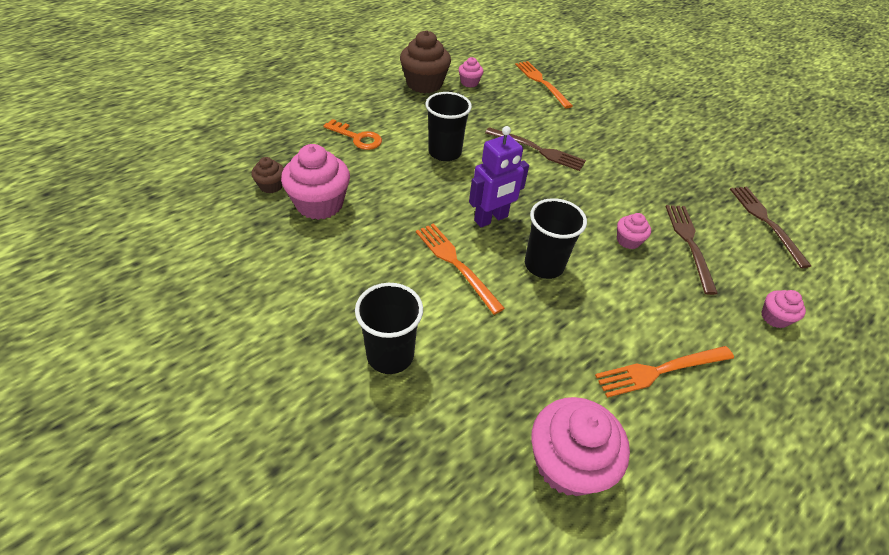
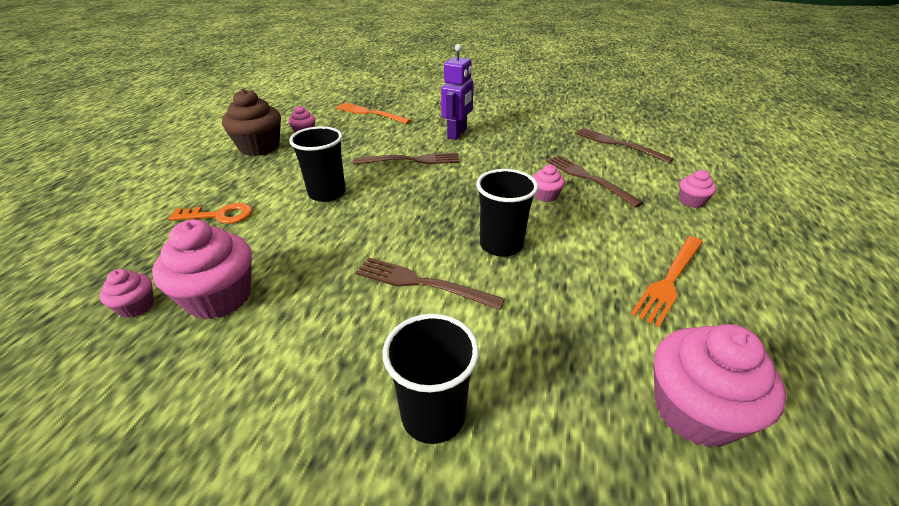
camera: 30 degrees left, 10 degrees down
brown cupcake [251,157,284,193] -> pink cupcake [99,269,154,318]
orange fork [416,223,505,315] -> brown fork [355,257,505,310]
purple robot [469,126,529,227] -> purple robot moved to [441,44,474,140]

